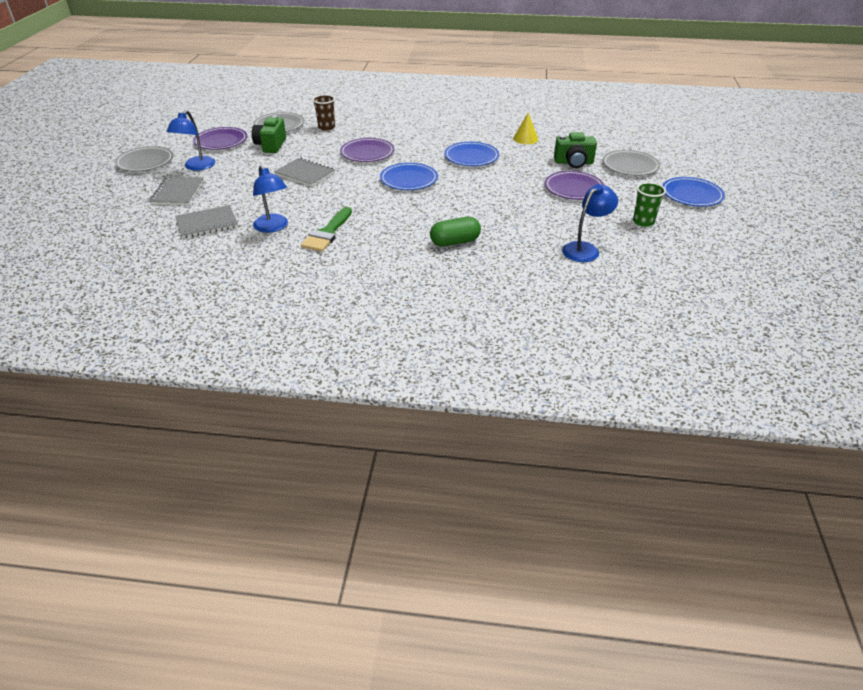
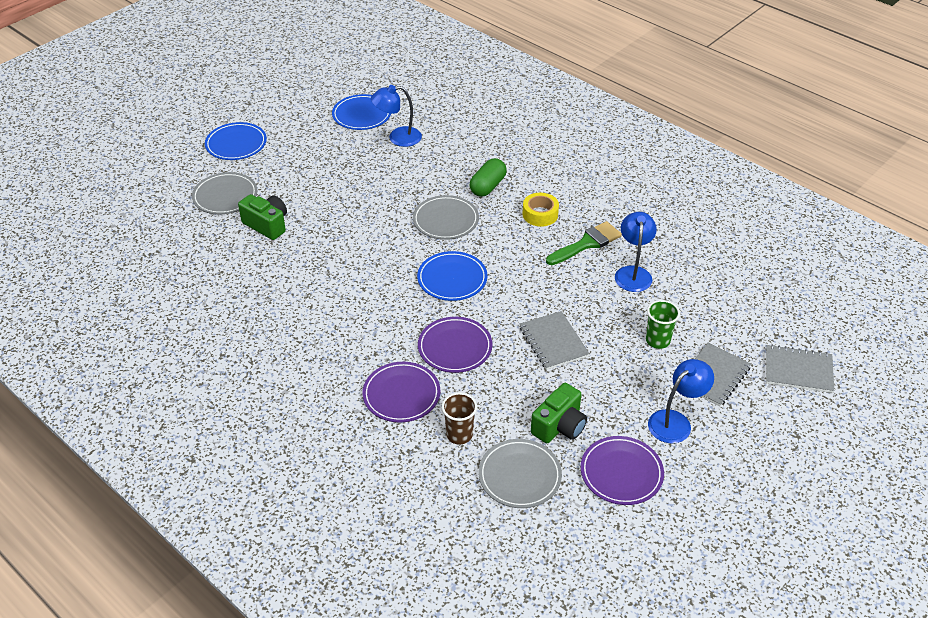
camera: 145 degrees left, 5 degrees up
grey plate [115,146,173,172] -> grey plate moved to [413,195,479,240]
grey notebook [175,205,238,239] -> grey notebook moved to [766,344,834,393]
green capsule [430,217,481,247] -> green capsule turned 75 degrees counterclockwise [470,158,507,197]
blue plate [444,142,499,166] -> blue plate moved to [332,94,391,130]
yellow cone [513,112,538,144] -> none
purple plate [545,171,604,200] -> purple plate moved to [362,362,440,422]
green cup [633,182,666,227] -> green cup moved to [646,300,680,349]
none -> yellow tape [523,193,559,227]

